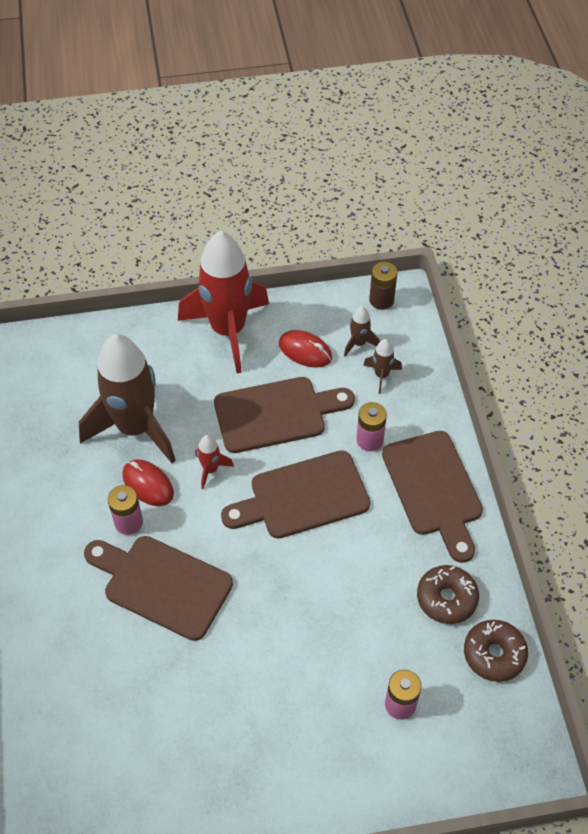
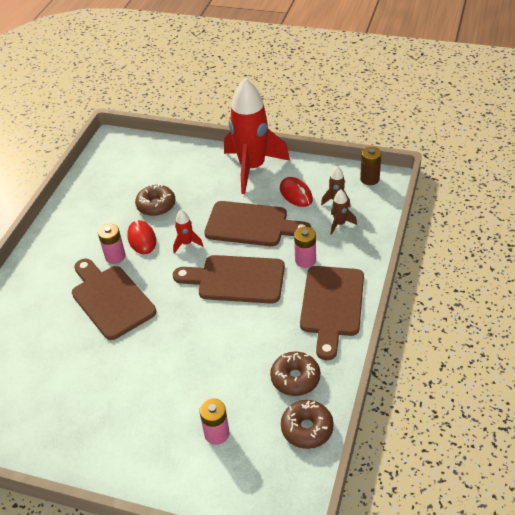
camera: 30 degrees right, 10 degrees down
brown rocket [79,334,176,463] -> brown donut [135,184,176,216]

